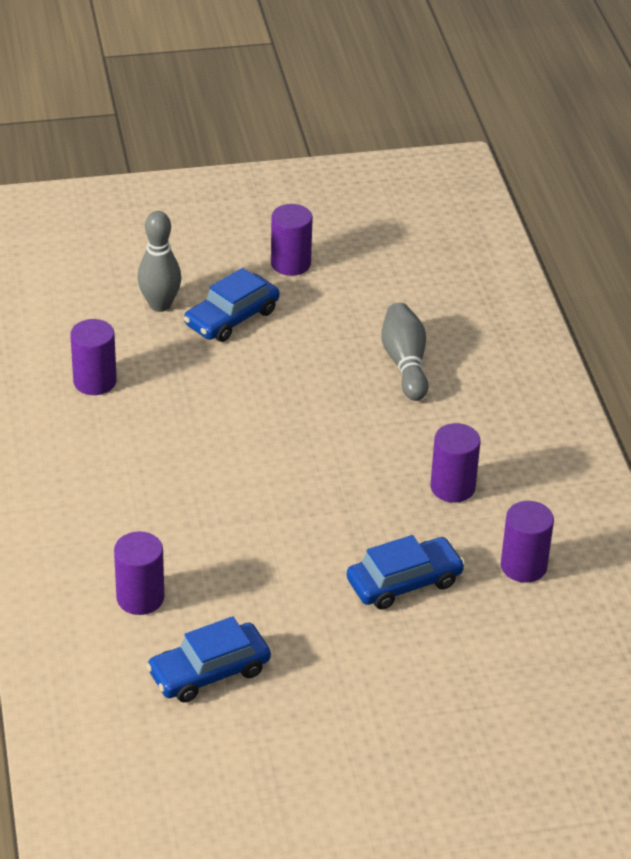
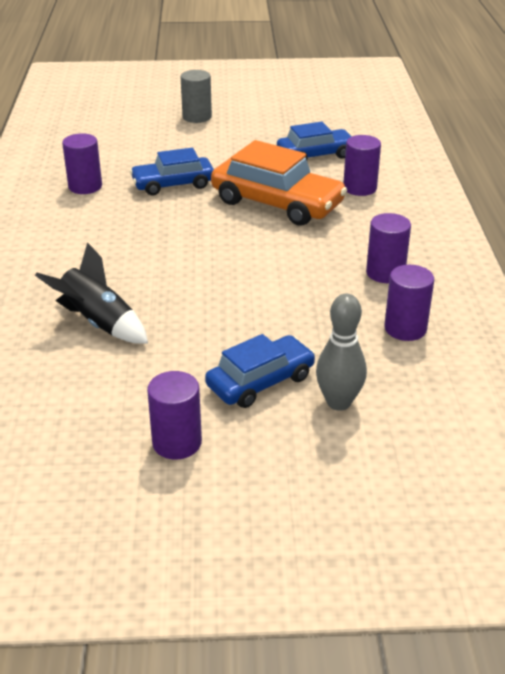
camera: 170 degrees left, 5 degrees down
grey bowling pin [381,303,429,401] -> black rocket [35,242,148,344]
purple cylinder [431,423,480,503] -> purple cylinder moved to [366,213,411,283]
none -> grey cylinder [181,70,212,123]
none -> orange car [211,140,347,226]

